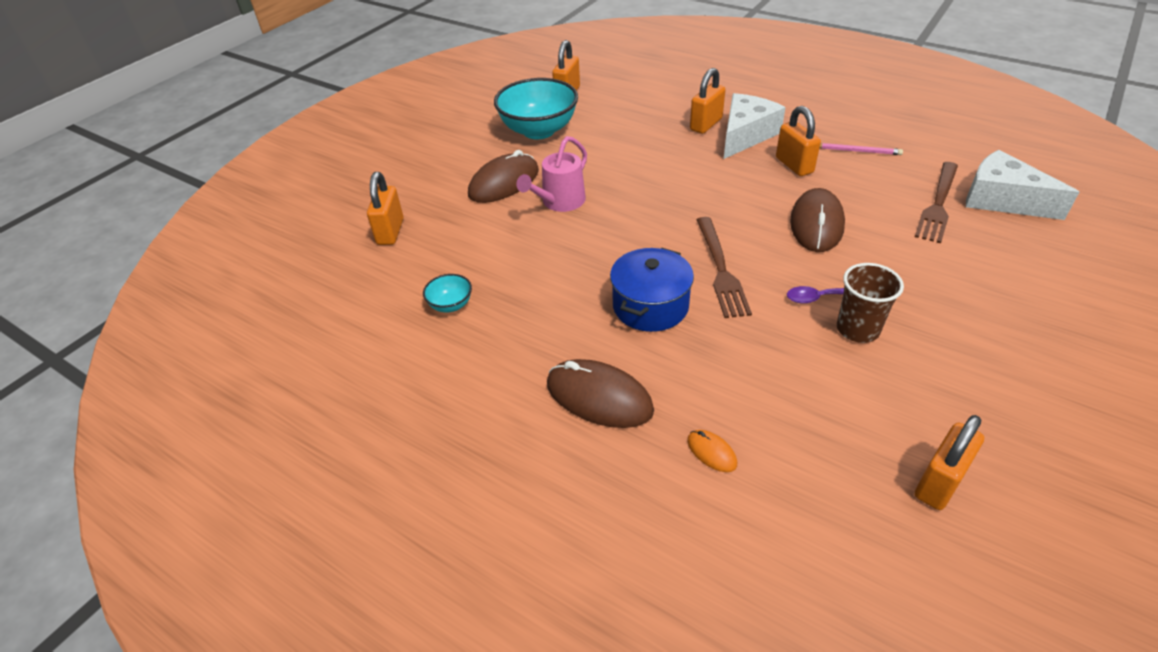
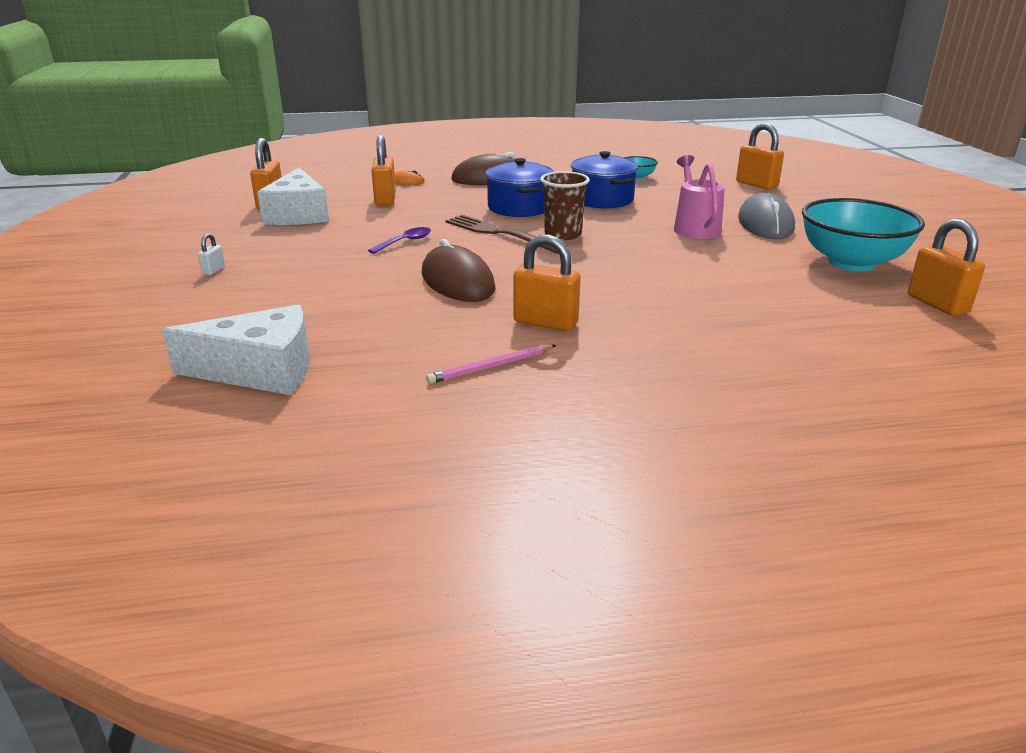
camera: 135 degrees right, 15 degrees down
brown mouse [468,150,539,203] -> grey mouse [738,193,795,239]
orange padlock [690,68,725,134] -> orange padlock moved to [371,135,396,206]
white cheese [724,93,786,159] -> white cheese moved to [257,168,329,225]
brown cup [837,263,904,343] -> brown cup moved to [540,171,590,240]
brown fork [915,162,958,243] -> none
none -> white padlock [198,233,225,275]
none -> blue pot [571,151,638,208]

